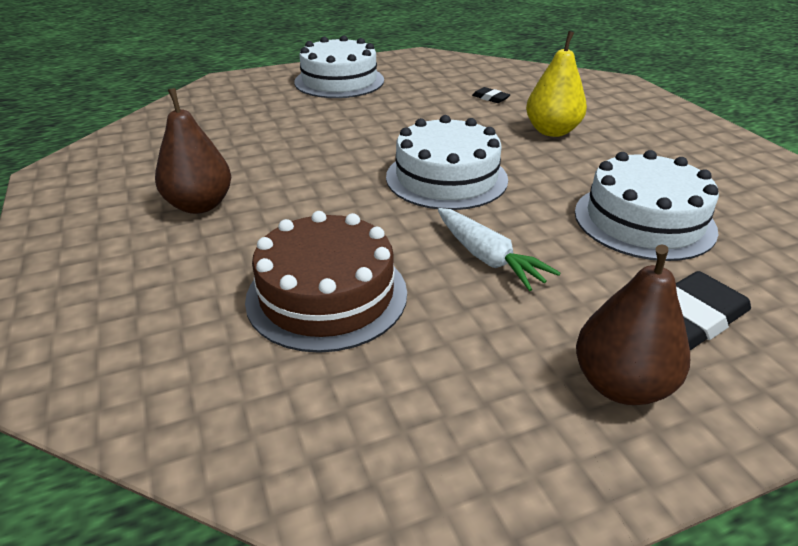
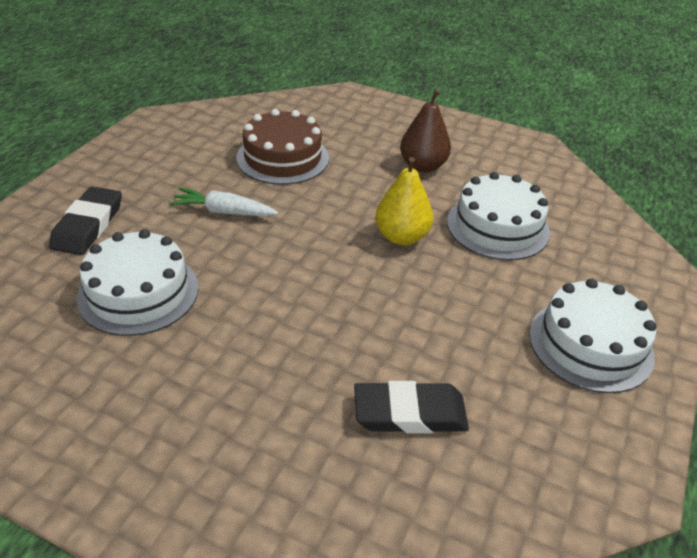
camera: 135 degrees right, 5 degrees up
white cake [386,115,508,210] -> white cake moved to [447,172,550,260]
black eraser [472,87,510,103] -> black eraser [354,381,469,434], size x2.15
yellow pear [526,31,587,137] -> yellow pear moved to [375,157,433,245]
brown pear [576,244,690,405] -> none

